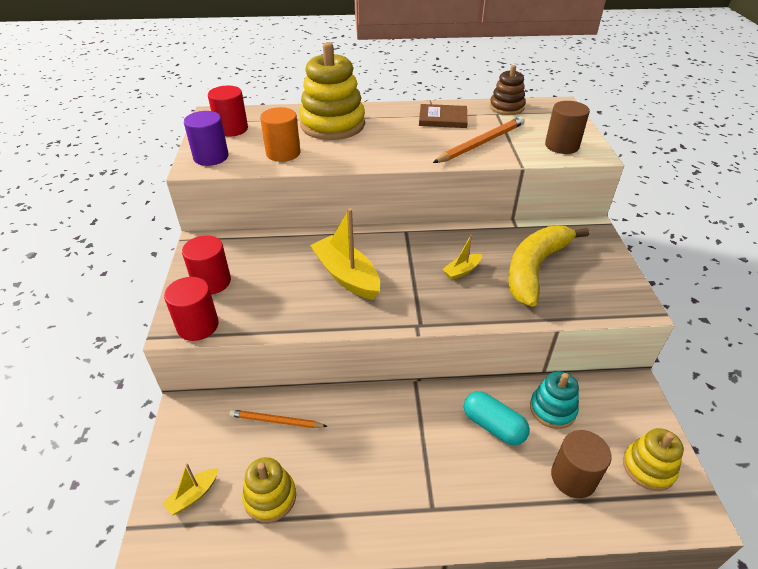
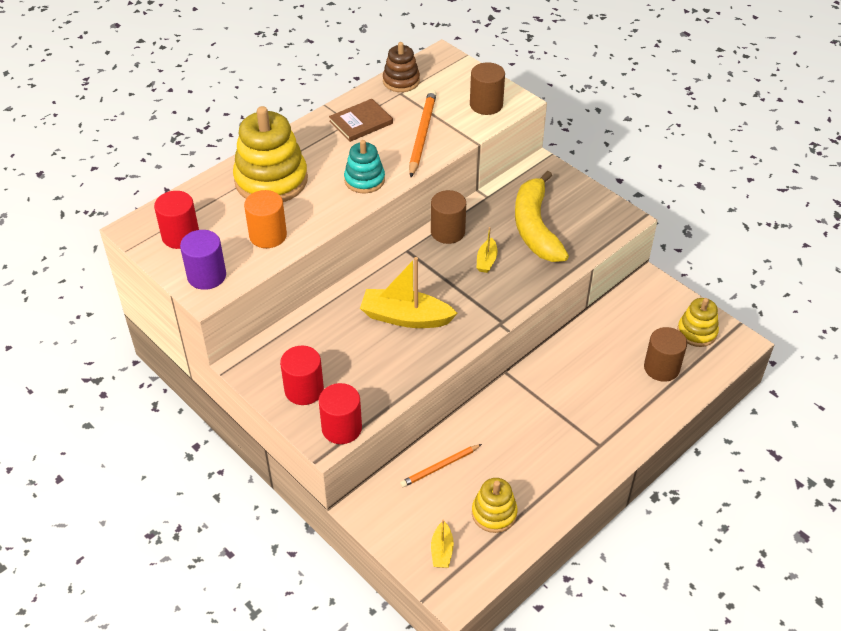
camera: 40 degrees left, 5 degrees up
turquoise capsule [464,391,530,445] -> none
turquoise stacking toy [530,371,579,429] -> turquoise stacking toy moved to [344,140,385,193]
none -> brown cylinder [431,190,466,244]

